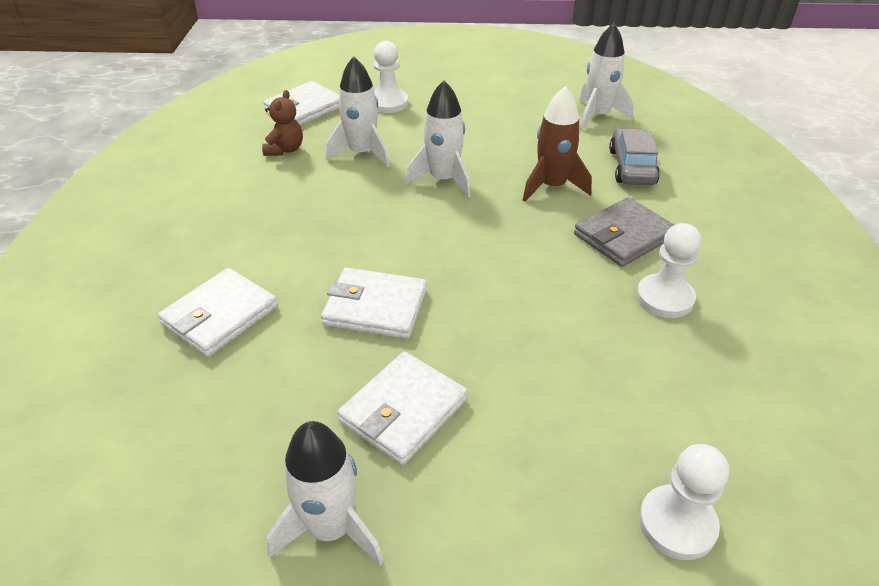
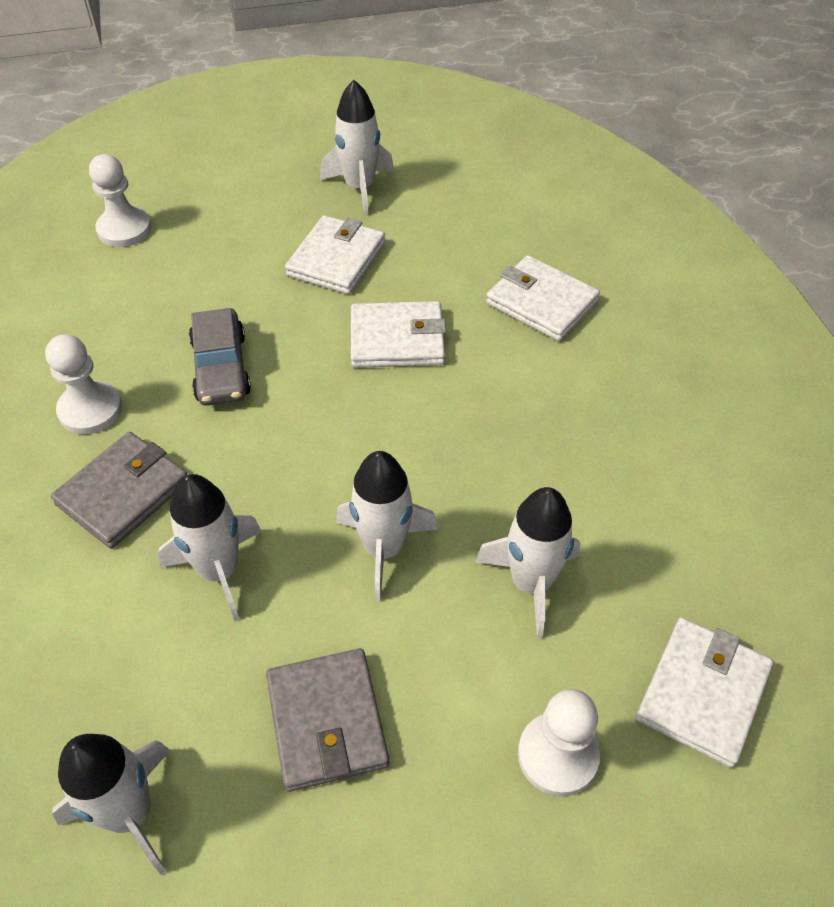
camera: 165 degrees right, 10 degrees up
white wallet [158,268,278,357] -> white wallet turned 75 degrees counterclockwise [486,255,600,341]
brown teddy bear [262,90,303,156] -> none
brown rocket [523,86,592,202] -> white rocket [158,474,262,621]
grey car [609,128,660,185] -> grey car moved to [189,308,251,406]
none -> grey wallet [266,648,389,792]

